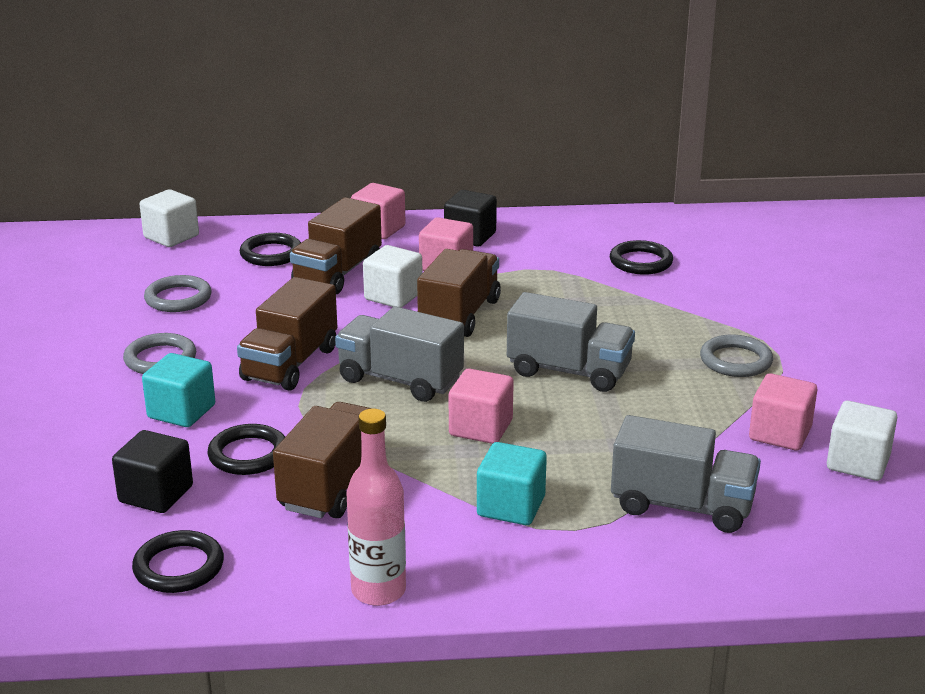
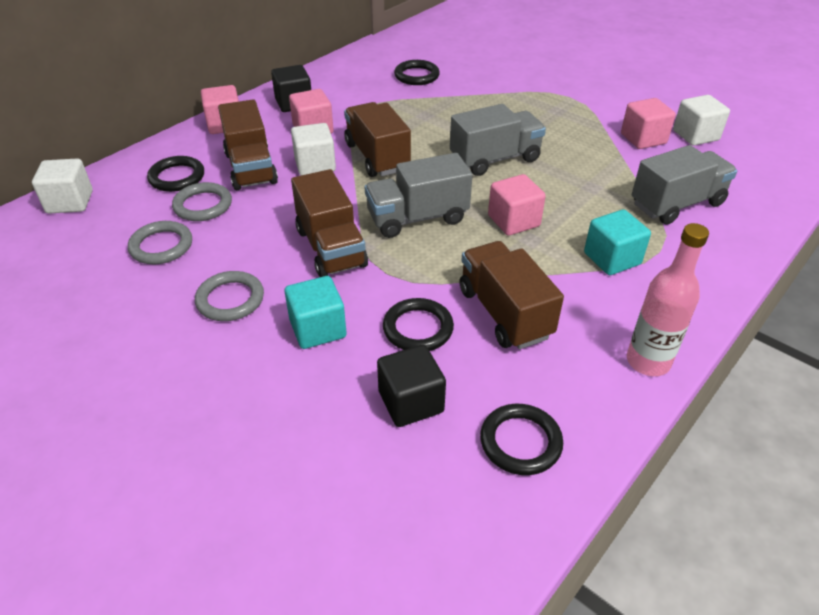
camera: 45 degrees left, 15 degrees up
grey ring [700,335,773,377] -> grey ring moved to [172,182,232,221]

